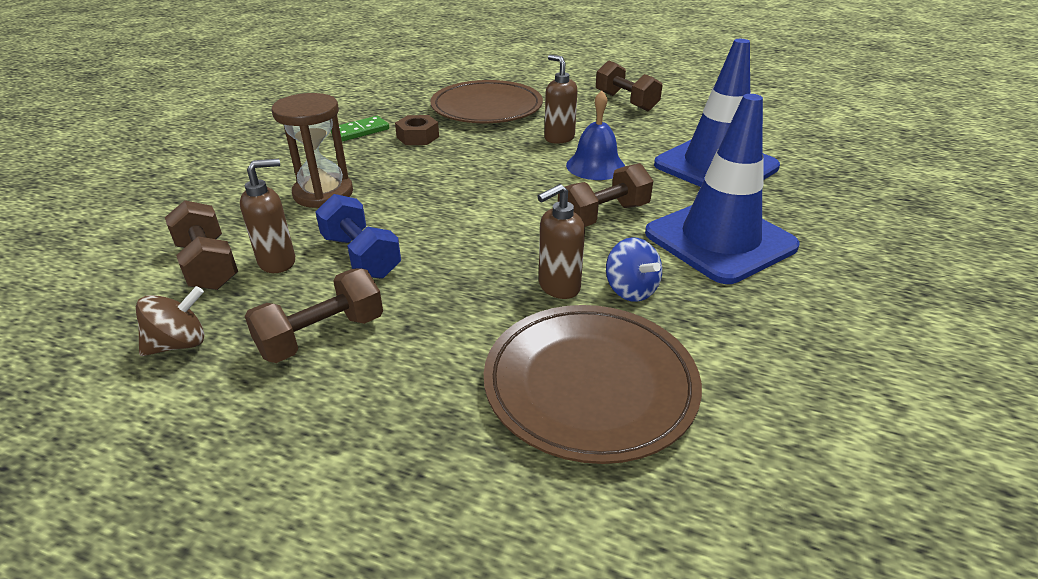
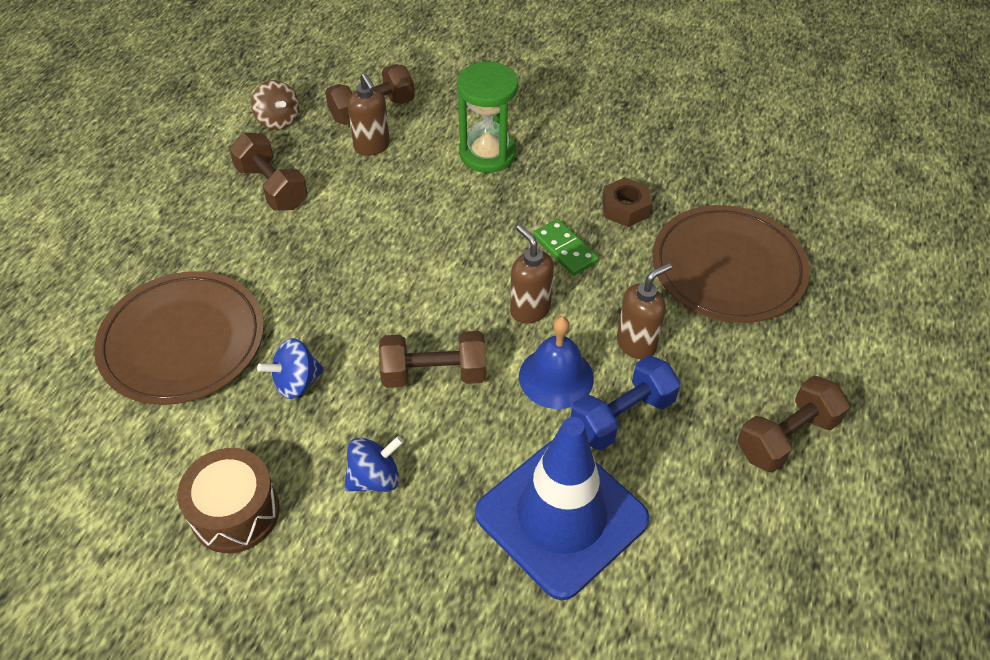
camera: 90 degrees right, 15 degrees up
brown hourglass [272,93,353,208] -> green hourglass [457,62,518,173]
blue dumbbell [315,194,401,279] -> blue dumbbell moved to [571,355,681,451]
green domino [331,116,389,142] -> green domino moved to [533,219,599,276]
brown soap dispenser [538,184,585,299] -> brown soap dispenser moved to [510,225,554,324]
brown dumbbell [558,163,653,227] -> brown dumbbell turned 60 degrees counterclockwise [379,331,486,388]
blue traffic cone [645,94,800,284] -> blue spinning top [344,436,404,492]
none -> brown drum [177,448,280,553]

